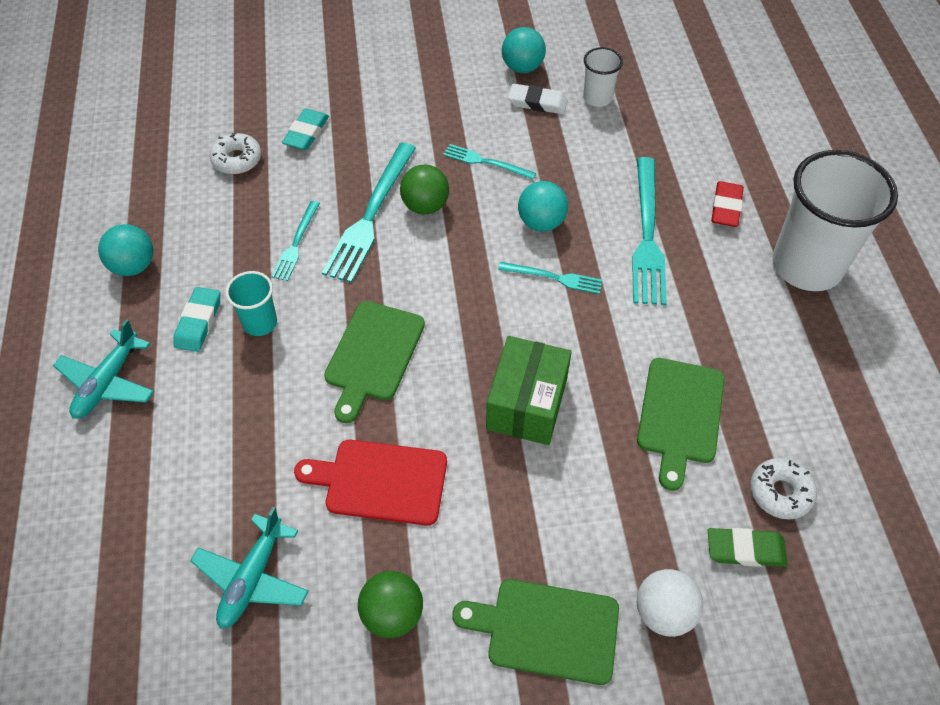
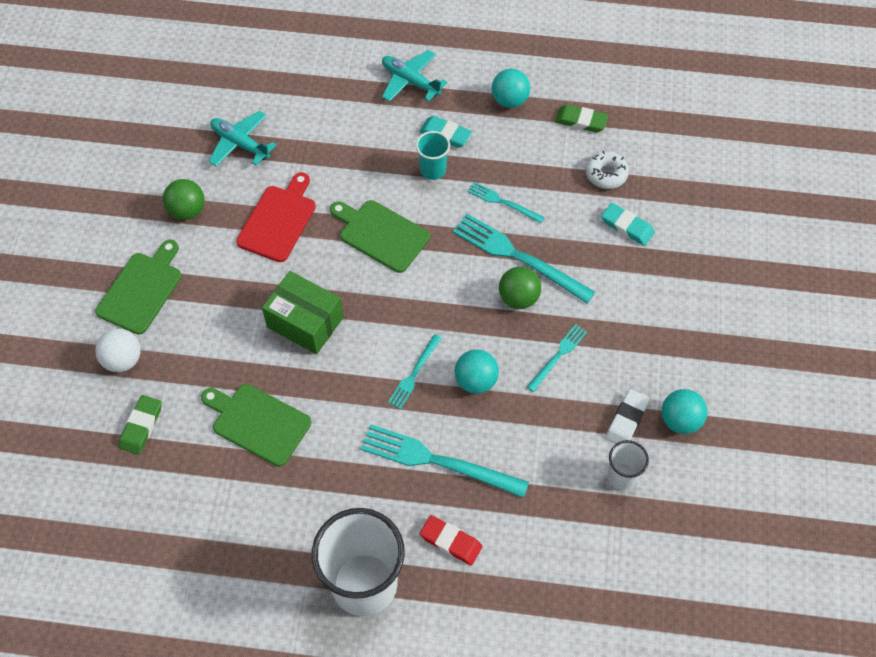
camera: 105 degrees right, 5 degrees up
white donut [750,458,817,520] -> none
none -> green eraser [555,104,608,133]

